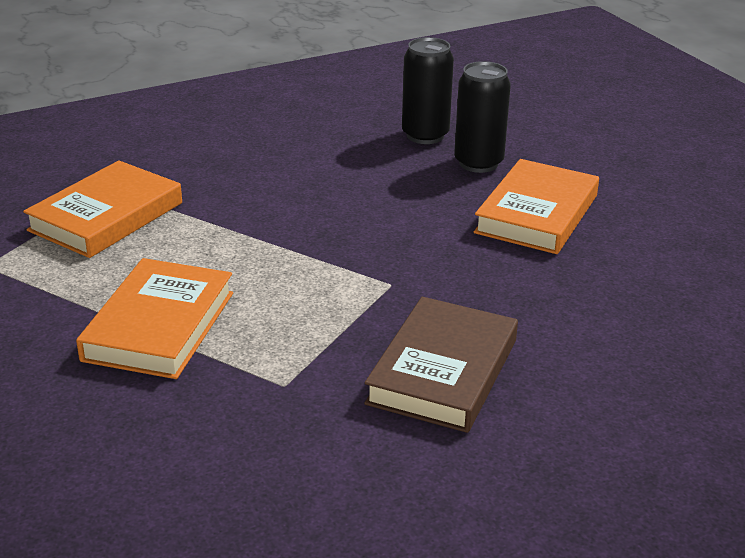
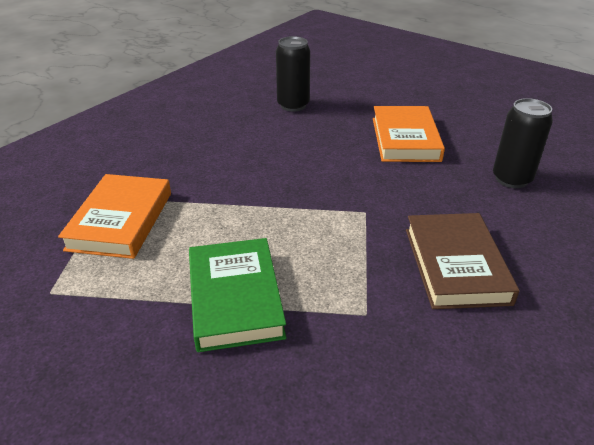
camera: 25 degrees left, 5 degrees up
orange book [76,258,233,379] -> green book [189,238,286,352]
black can [454,61,511,173] -> black can moved to [493,98,553,188]

